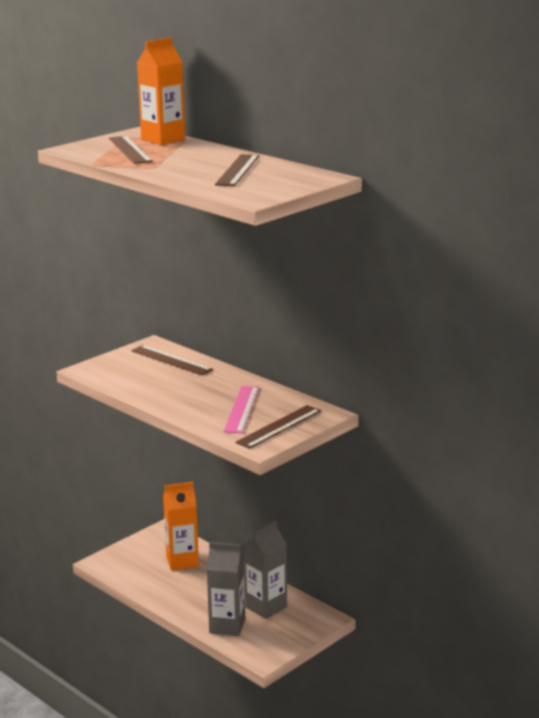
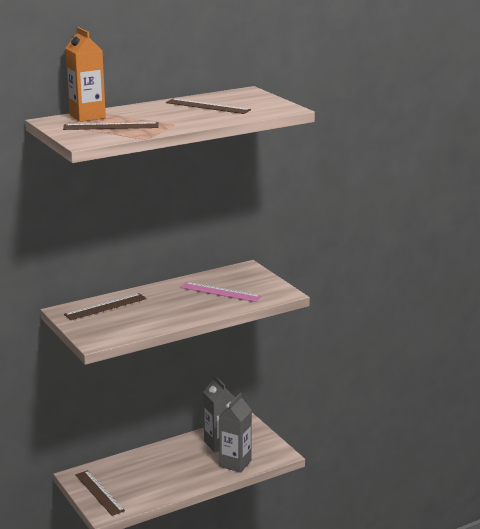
camera: 75 degrees left, 0 degrees up
orange carton [163,482,199,571] -> none
brown ruler [235,405,321,449] -> brown ruler moved to [75,470,125,516]

